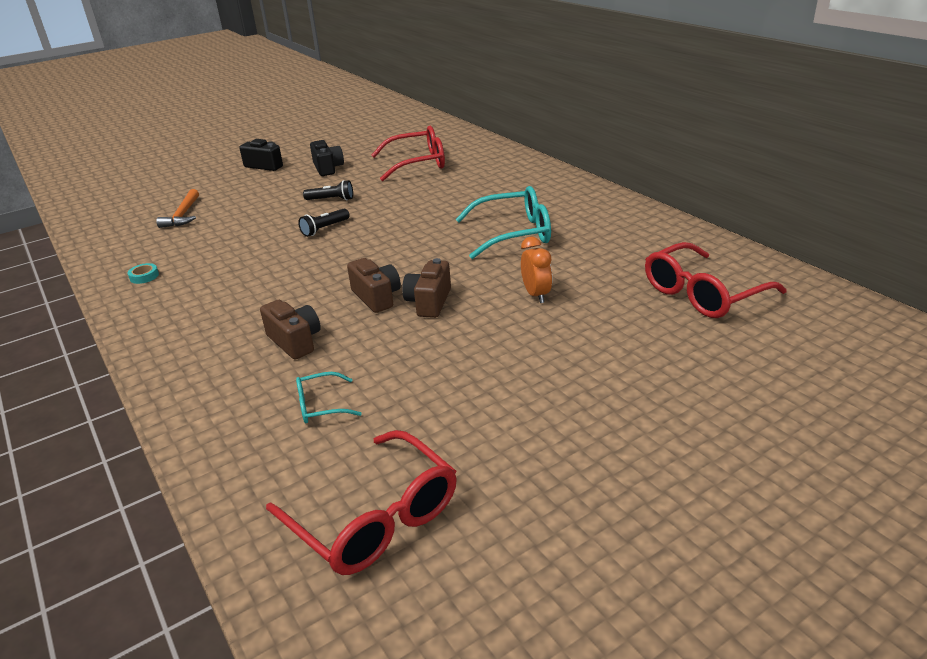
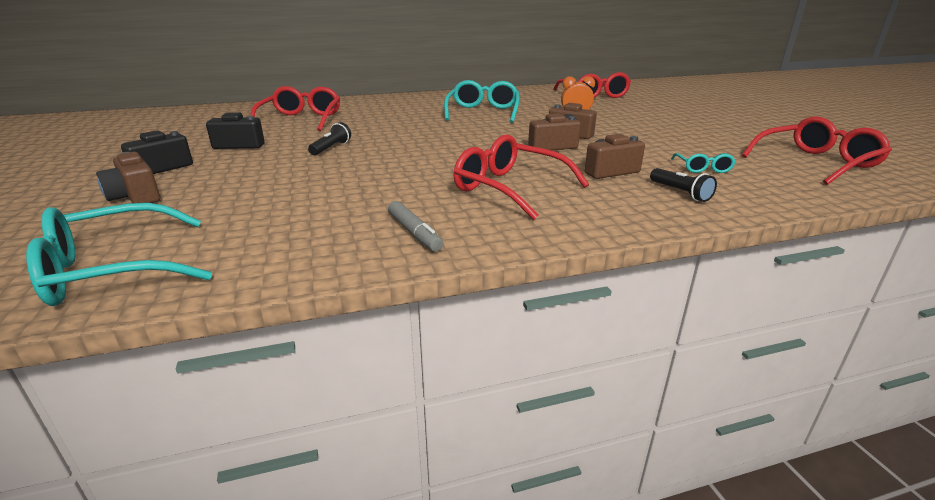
camera: 75 degrees left, 5 degrees down
turquoise tape [128,263,159,284] -> grey marker [388,201,443,251]
orange hammer [156,189,199,228] -> none
black flashlight [298,209,349,237] -> black flashlight moved to [650,168,717,202]
none -> turquoise glasses [26,203,212,306]
none -> brown camera [96,152,160,203]
none -> red glasses [454,135,589,220]

